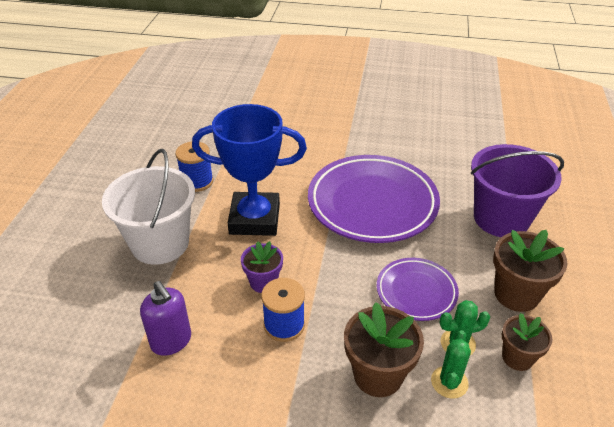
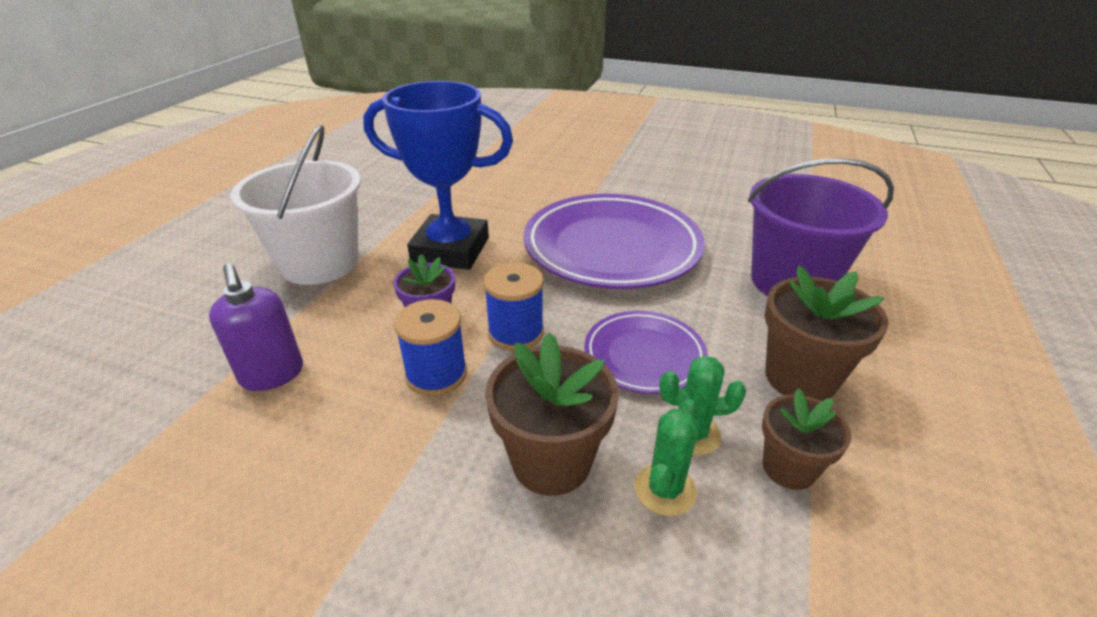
camera: 10 degrees right, 5 degrees down
blue spool [175,141,213,192] -> blue spool moved to [484,262,544,351]

